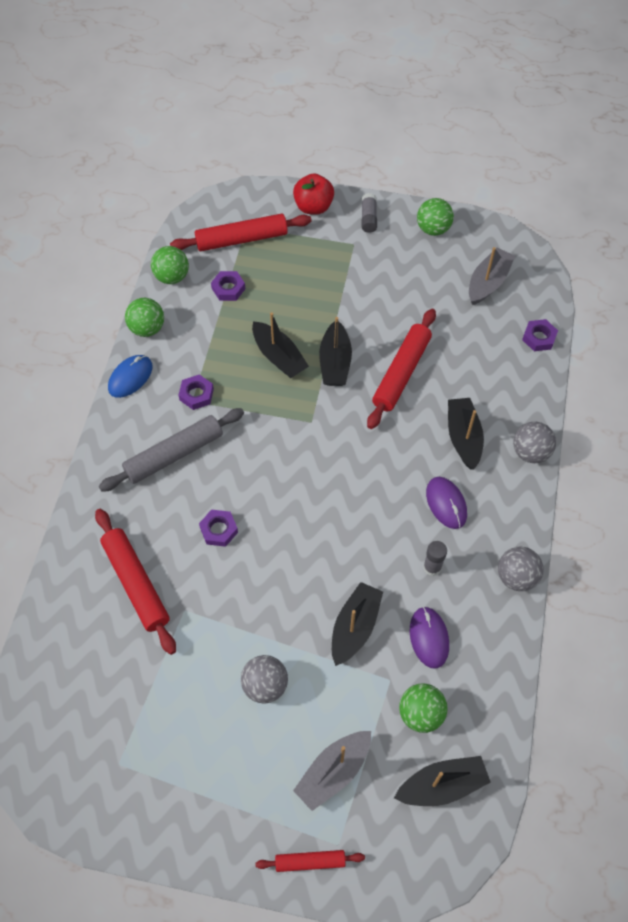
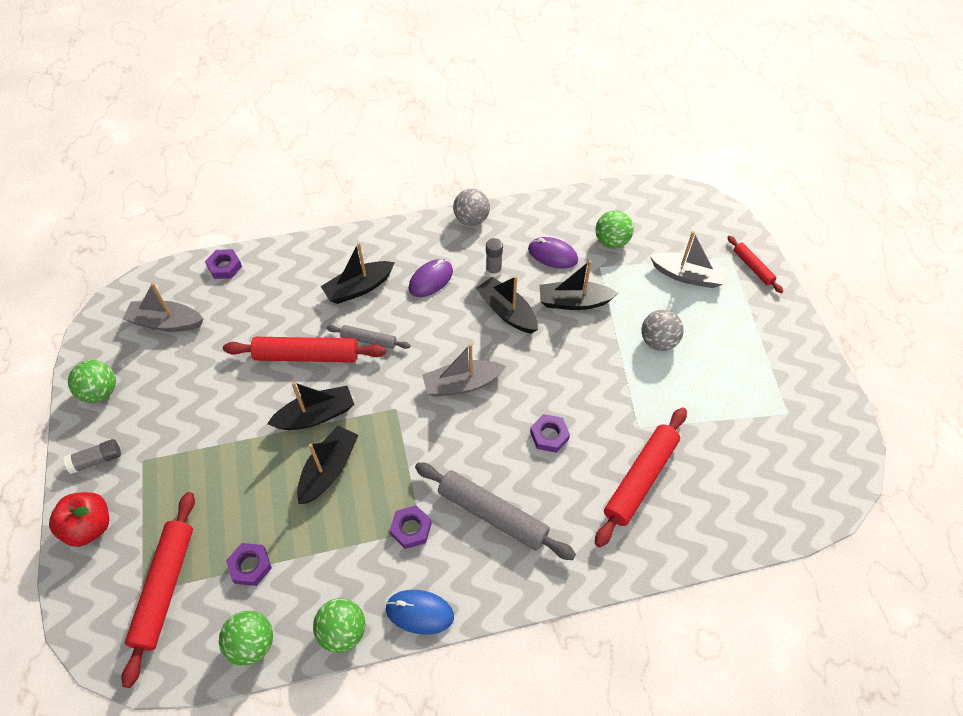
camera: 115 degrees left, 5 degrees down
red rolling pin [170,214,312,251] -> red rolling pin turned 45 degrees clockwise [121,492,195,688]
black boat [394,756,491,806] -> black boat moved to [476,276,538,334]
purple mouse [410,606,449,669] -> purple mouse turned 60 degrees clockwise [528,237,578,269]
grey ball [513,422,556,463] -> none
none -> grey rolling pin [327,325,411,349]
none -> grey boat [422,343,506,397]

